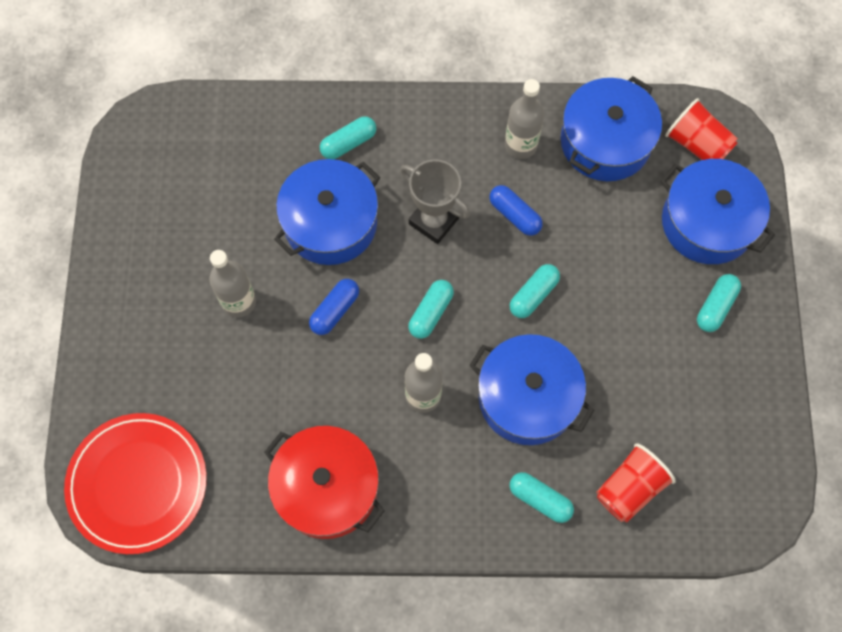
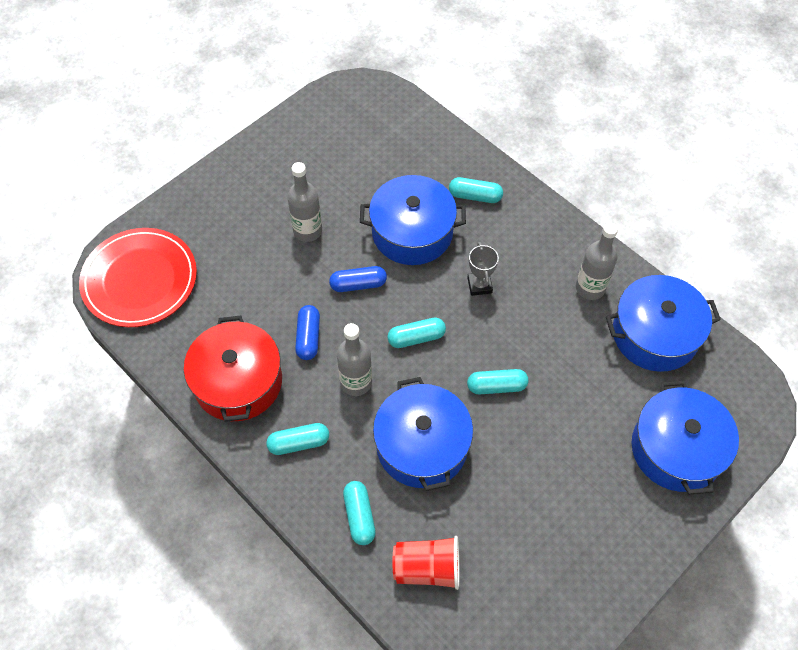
camera: 45 degrees right, 10 degrees down
grey trophy [400,159,470,244] -> grey trophy [467,242,499,296], size x0.66
blue capsule [489,185,543,236] -> blue capsule moved to [295,305,320,360]
red cup [665,98,738,160] -> none
turquoise capsule [697,274,741,332] -> turquoise capsule moved to [266,423,329,455]

